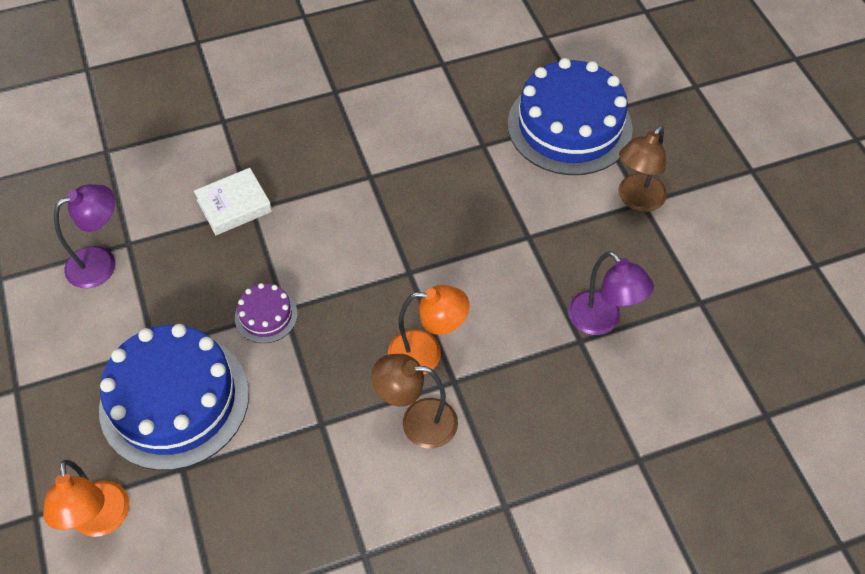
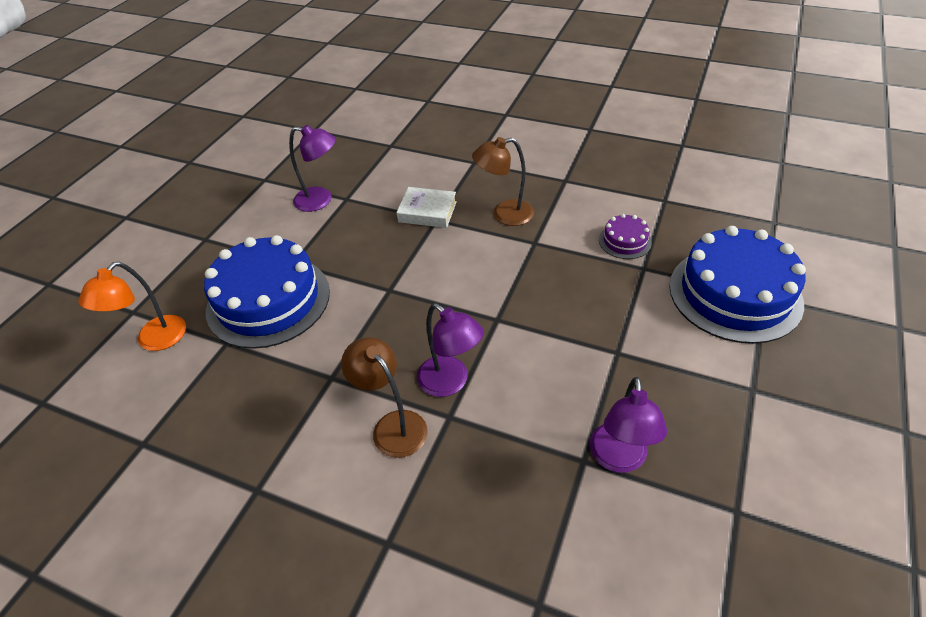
camera: 45 degrees right, 10 degrees down
purple cake [235,283,298,343] -> purple cake moved to [599,214,652,259]
orange lamp [388,285,470,375] -> purple lamp [417,303,484,397]
brown lamp [618,125,667,212] -> brown lamp moved to [472,137,534,226]

